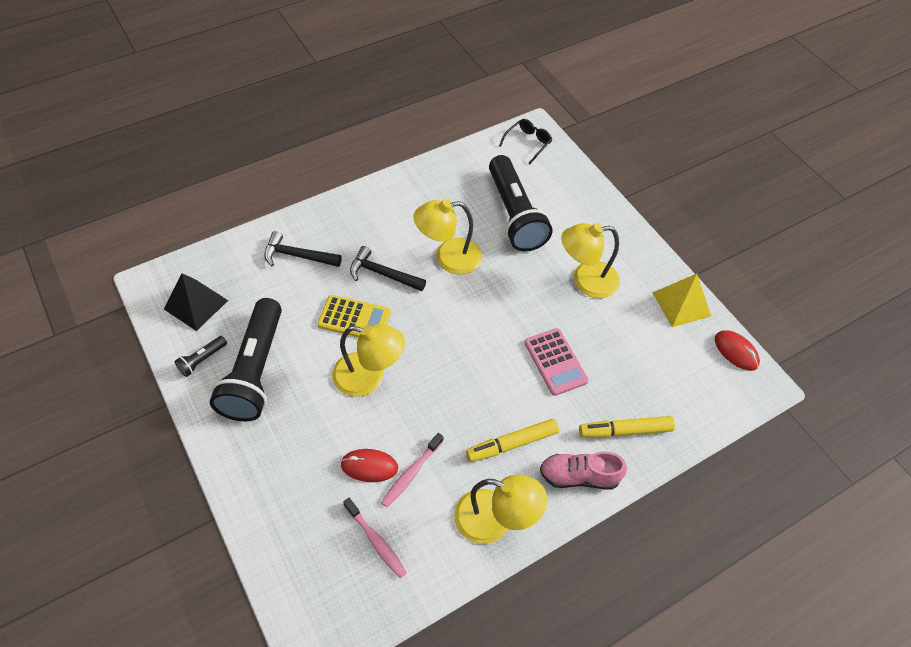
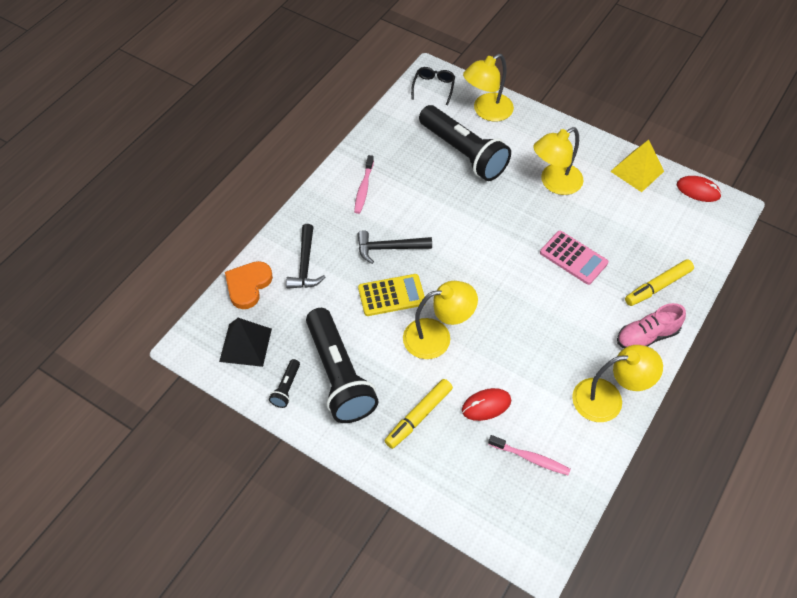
camera: 25 degrees left, 0 degrees up
black hammer [264,231,342,267] -> black hammer turned 75 degrees counterclockwise [286,224,325,289]
pink toothbrush [381,433,444,507] -> pink toothbrush moved to [354,155,374,214]
yellow lamp [413,199,482,274] -> yellow lamp moved to [463,54,514,121]
yellow marker [466,419,559,462] -> yellow marker moved to [384,379,453,449]
none -> orange heart [225,261,273,309]

